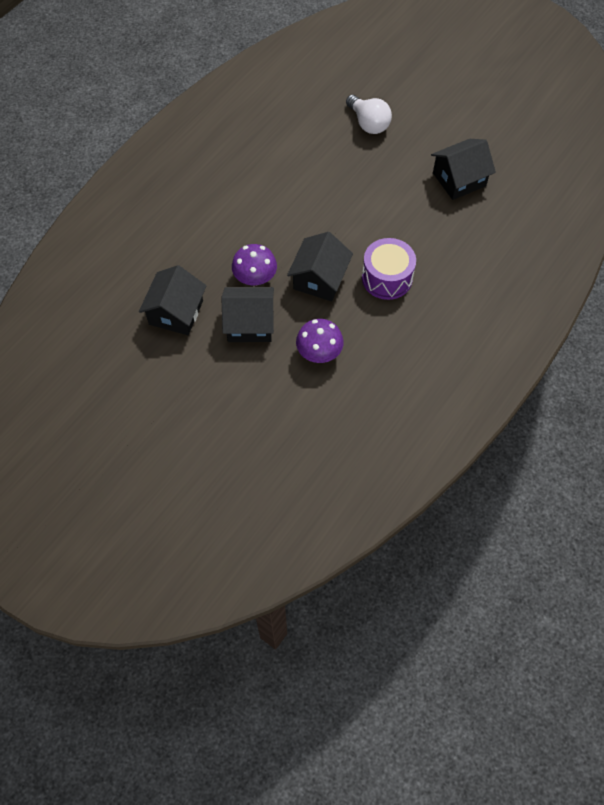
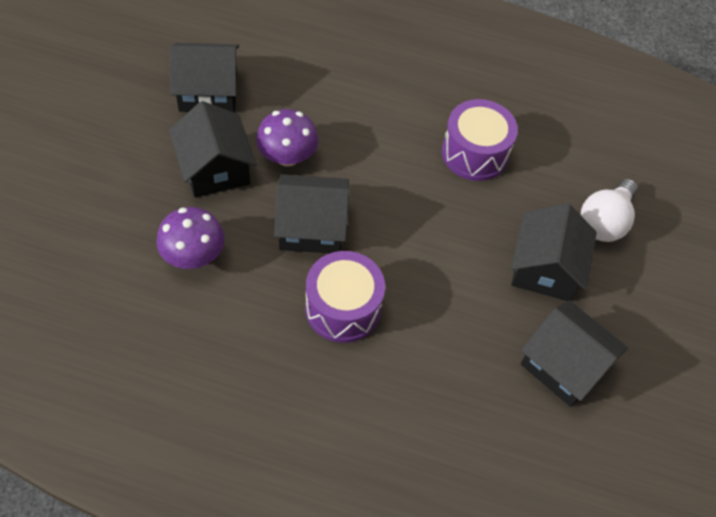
camera: 65 degrees right, 5 degrees down
none -> purple drum [442,99,518,181]
none -> black house [511,203,597,301]

